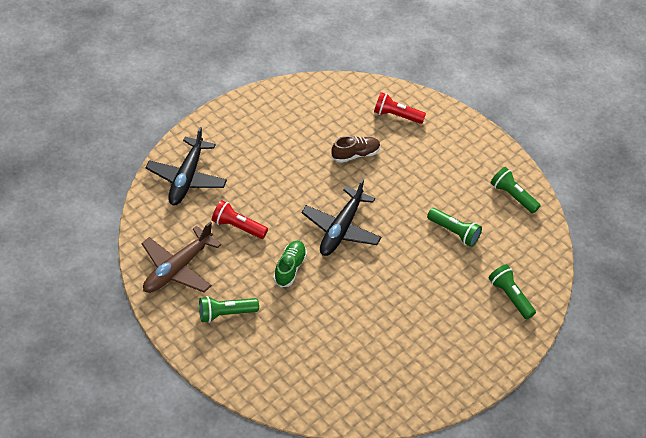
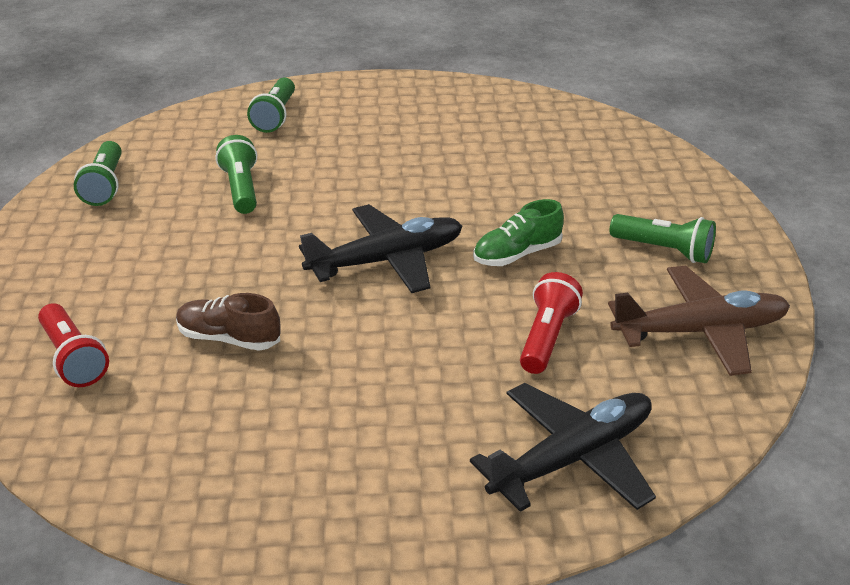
camera: 135 degrees left, 15 degrees down
red flashlight [212,200,268,239] -> red flashlight turned 135 degrees counterclockwise [520,272,583,374]

